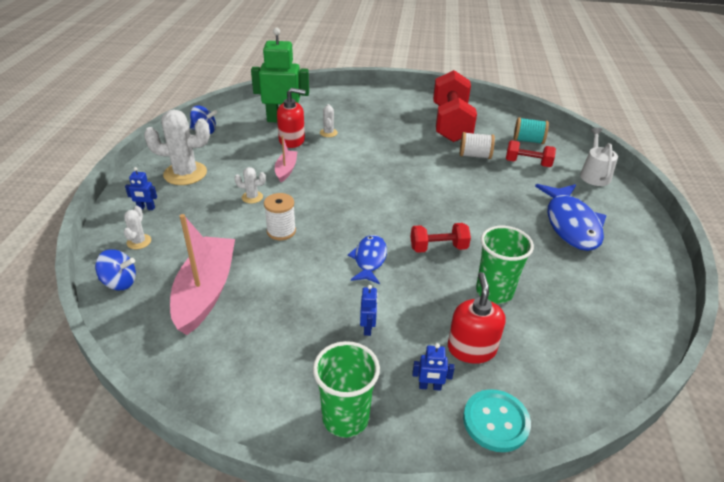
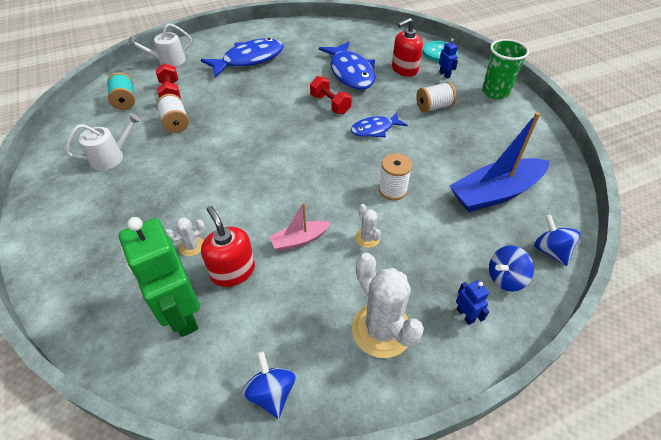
camera: 120 degrees left, 10 degrees up
white cactus [124,206,151,249] -> blue spinning top [489,246,534,292]
pink boat [170,214,235,335] -> blue boat [450,112,550,212]
blue robot [360,285,378,336] -> white spool [416,82,456,113]
red dumbbell [433,70,477,142] -> white watering can [65,113,141,170]
green cup [476,226,534,304] -> blue fish [319,42,375,90]

